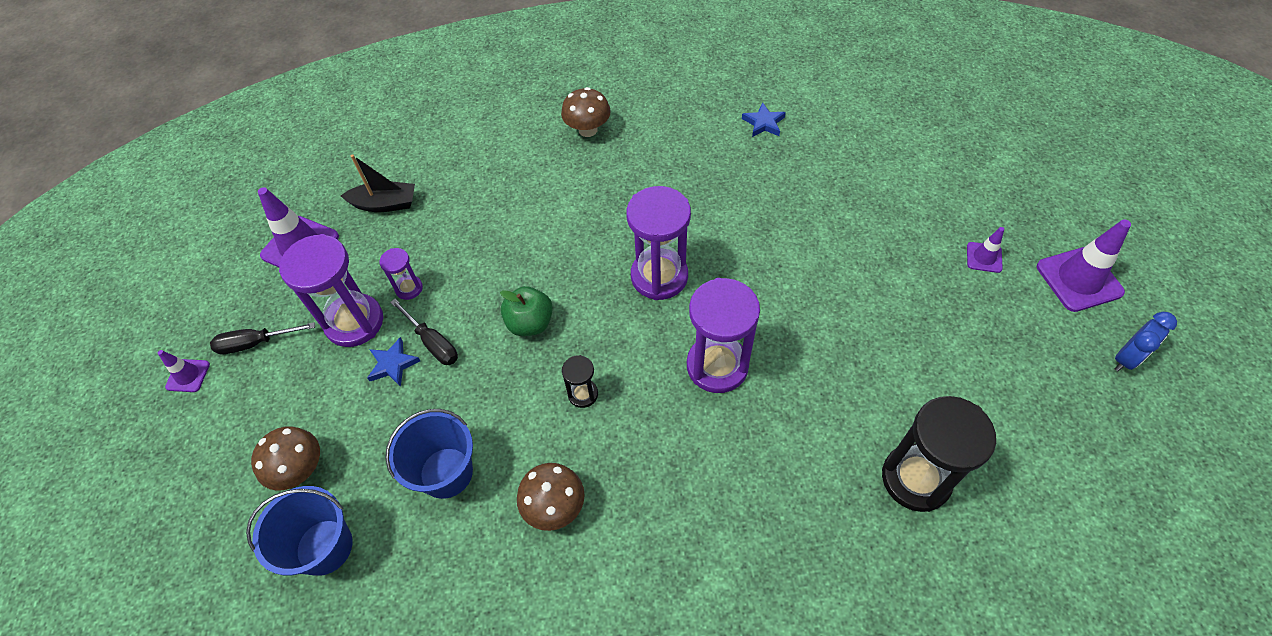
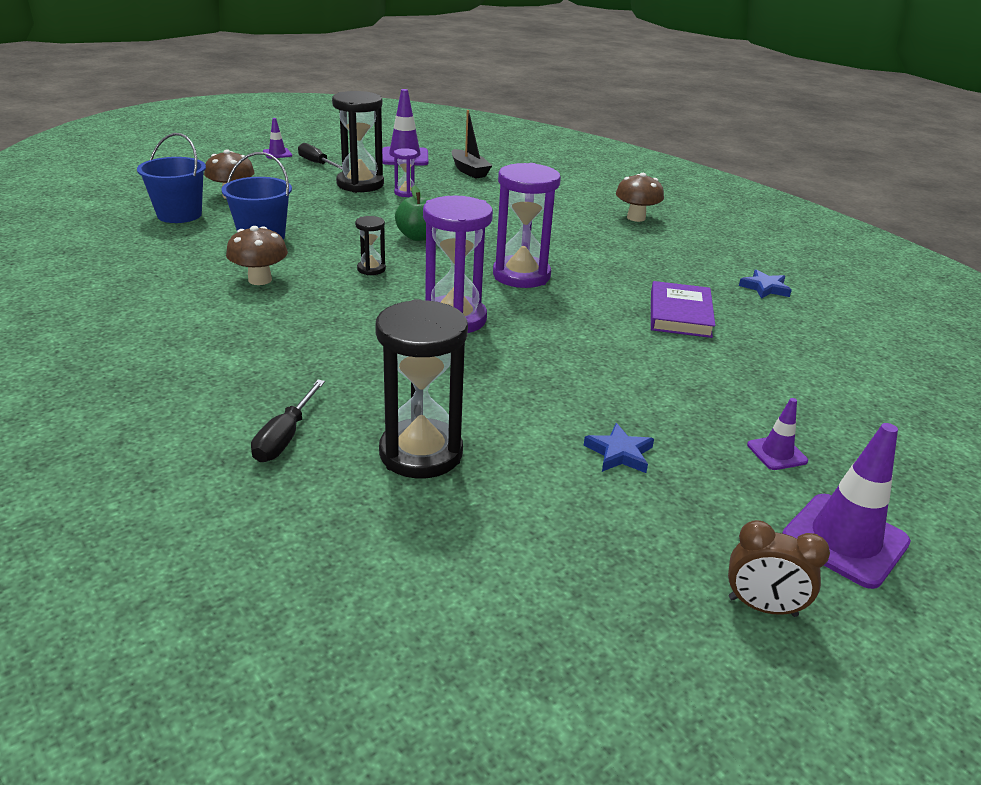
camera: 55 degrees right, 25 degrees down
purple hourglass [279,234,383,347] -> black hourglass [332,91,384,193]
blue star [367,337,420,387] -> blue star moved to [584,423,654,473]
black screwdriver [390,299,458,365] -> black screwdriver moved to [251,380,325,462]
blue clock [1115,312,1177,371] -> brown clock [728,520,830,617]
none -> purple book [651,281,715,338]

